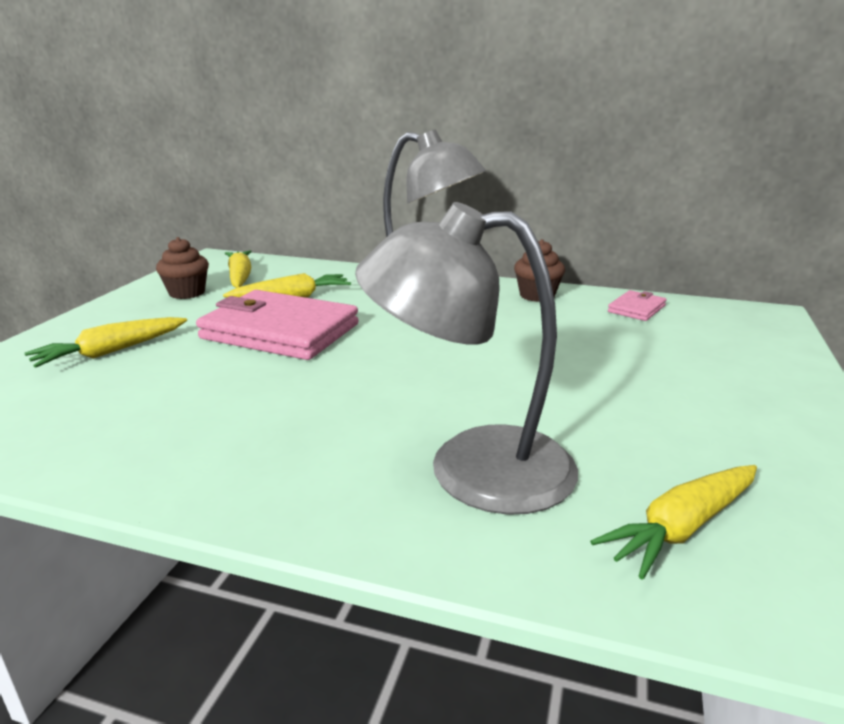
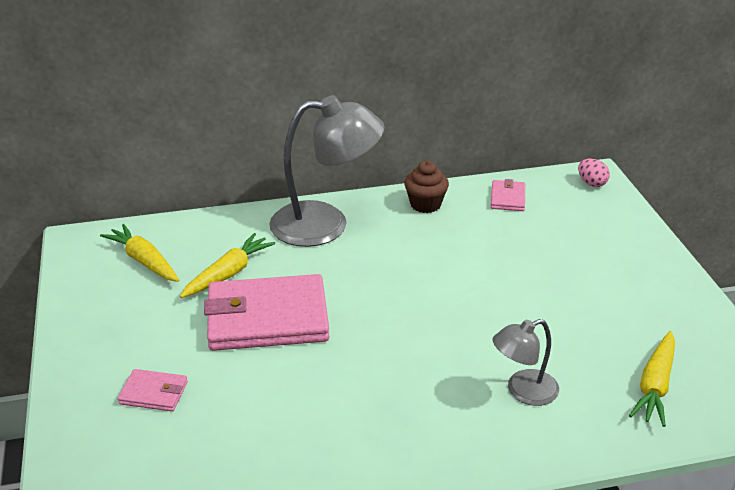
camera: 30 degrees left, 10 degrees up
yellow carrot [24,317,187,368] -> pink wallet [118,369,188,412]
brown cupcake [156,237,209,299] -> none
grey lamp [355,202,578,515] -> grey lamp [493,319,559,406], size x0.53
none -> pink egg [578,159,610,187]

